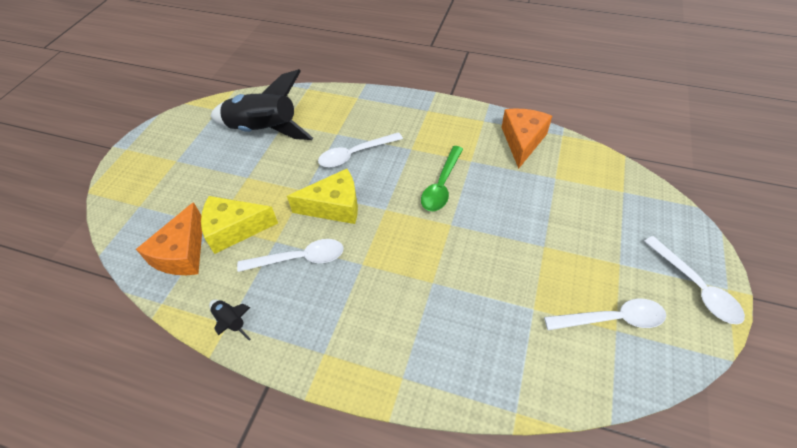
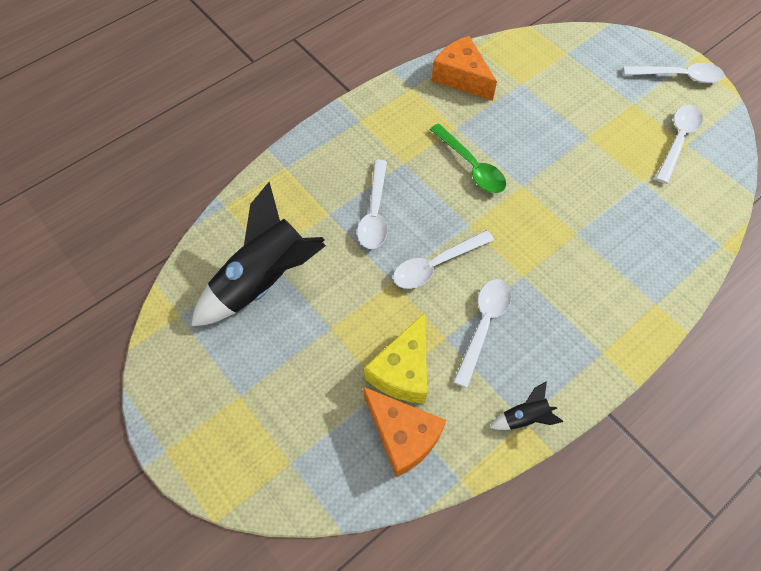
camera: 60 degrees left, 10 degrees up
yellow cheese [287,169,358,224] -> white spoon [393,230,494,289]

